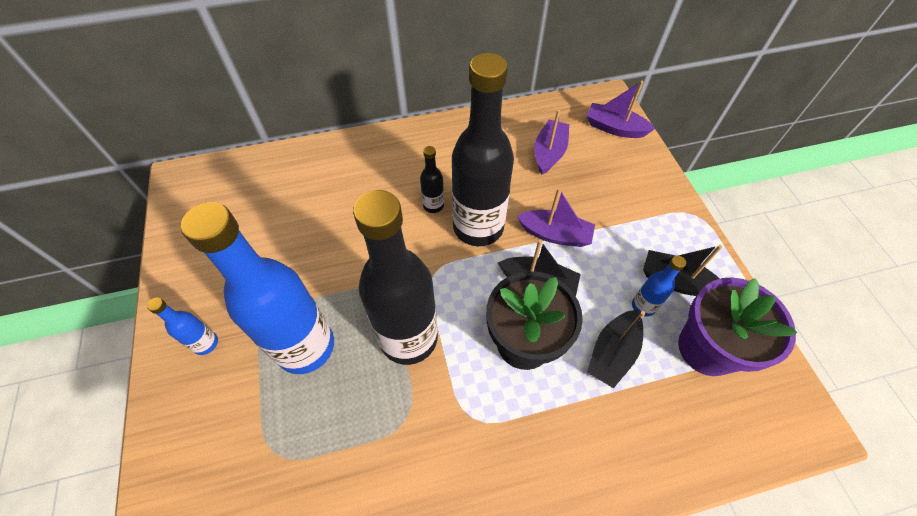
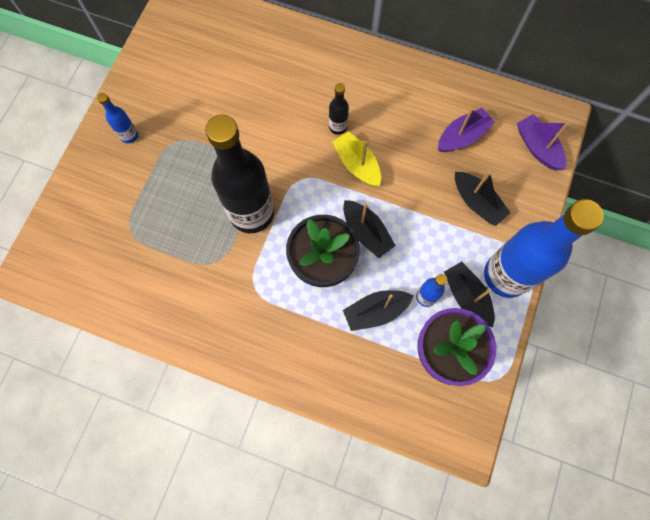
camera: 35 degrees right, 15 degrees up
blue bottle [181,202,334,374] -> blue bottle moved to [484,199,603,298]
black bottle [452,53,514,246] -> yellow boat [332,131,381,187]
purple boat [517,188,595,247] -> none
none -> black boat [455,170,511,226]

